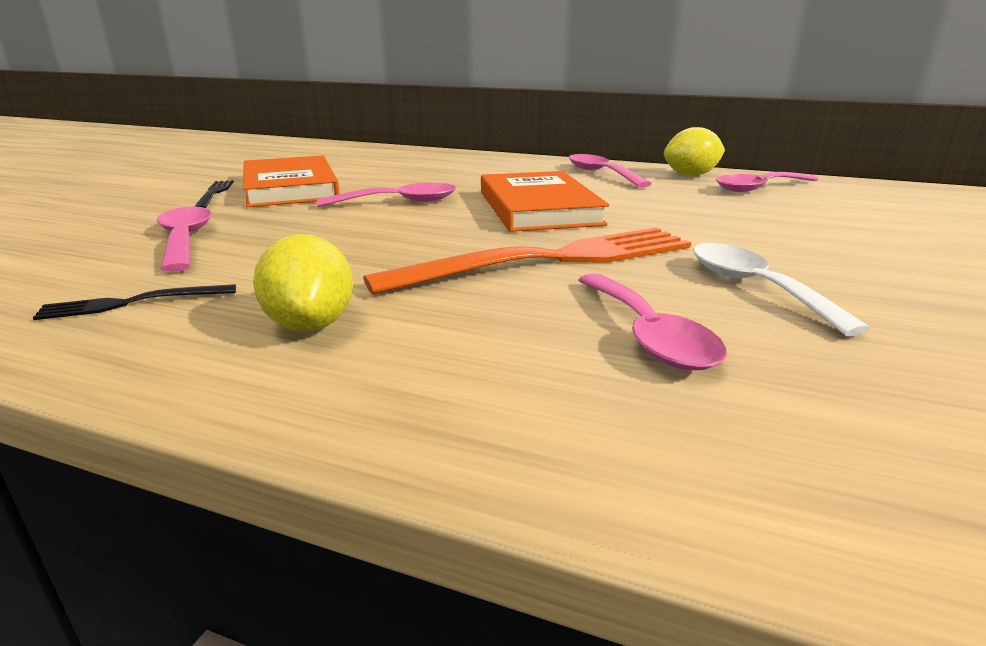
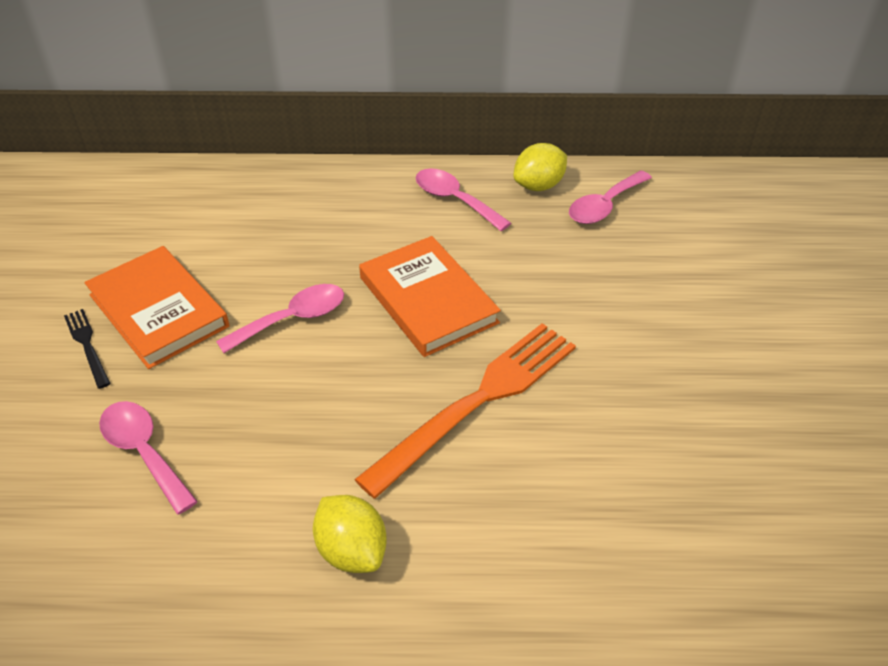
camera: 20 degrees left, 20 degrees up
black fork [33,284,236,320] -> none
pink spoon [578,273,727,370] -> none
white spoon [693,243,870,336] -> none

